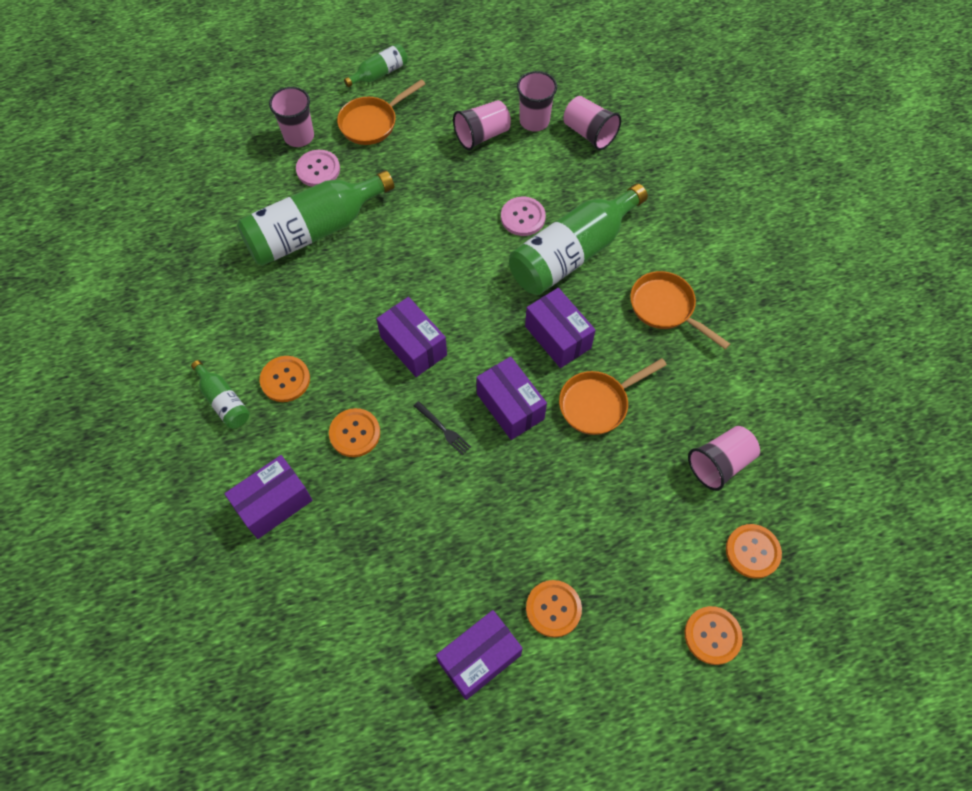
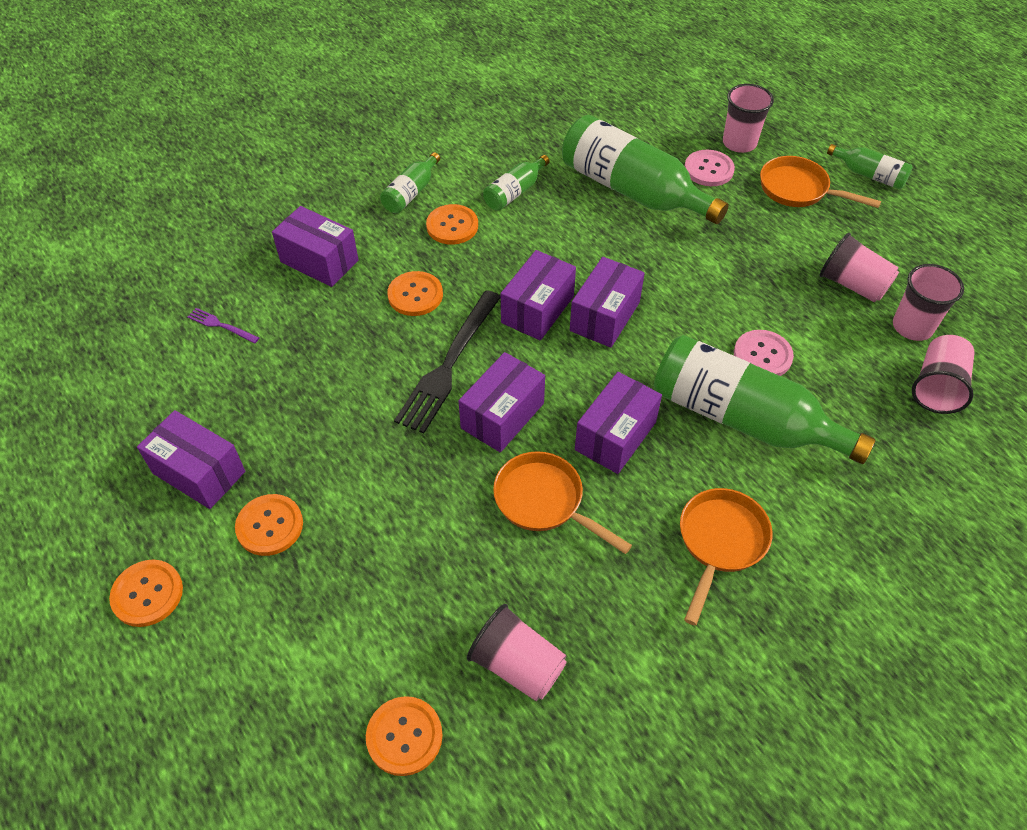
camera: 70 degrees right, 10 degrees down
black fork [414,401,471,455] -> black fork [394,290,501,434], size x2.22
orange button [684,606,743,665] -> orange button moved to [109,560,183,627]
none -> purple fork [187,308,259,344]
none -> green bottle [483,155,550,211]
none -> purple box [570,257,645,348]

